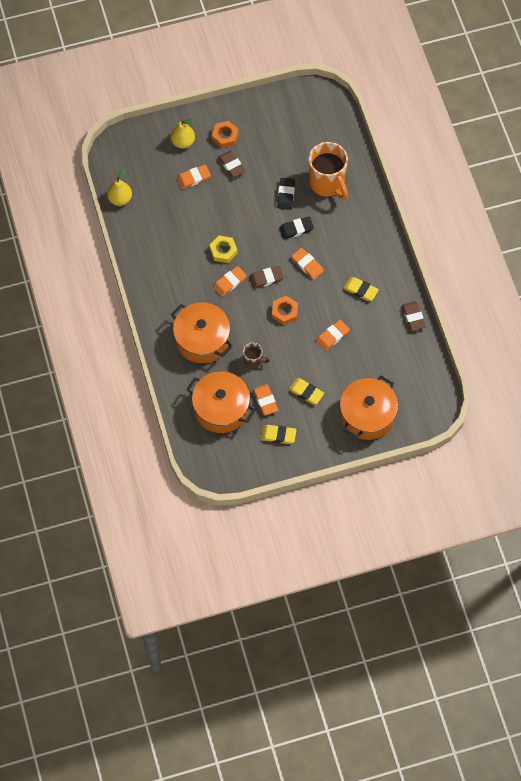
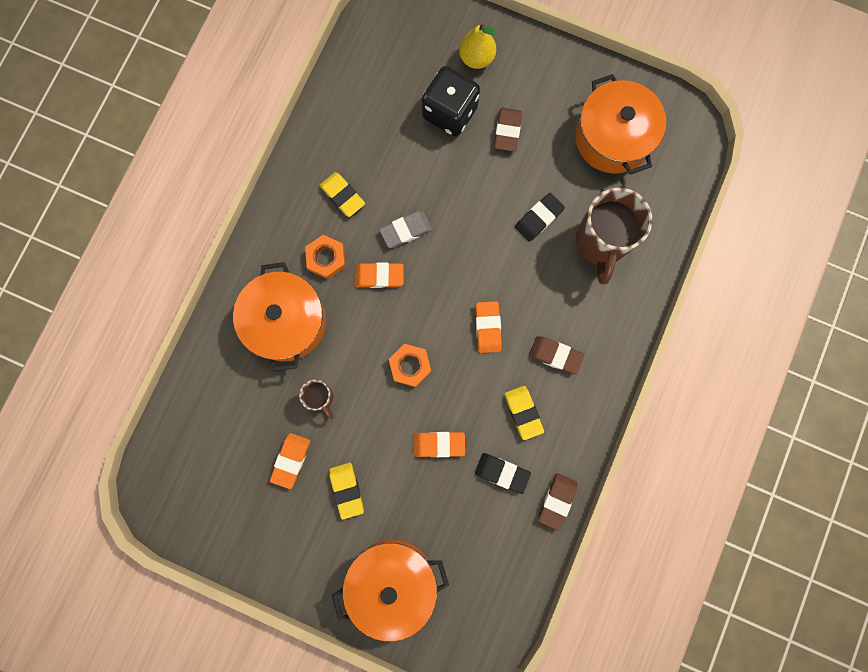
camera: 40 degrees right, 15 degrees up
yellow pear [107,169,132,206] -> none
orange eraser [177,165,211,189] -> black dice [422,66,480,137]
orange pot [186,371,256,433] -> orange pot moved to [575,74,666,174]
yellow nut [209,236,238,263] -> grey eraser [379,211,432,248]
orange nut [212,121,239,148] -> orange nut moved to [305,235,346,279]
brown eraser [249,266,284,289] -> brown eraser moved to [529,336,584,374]
yellow eraser [261,425,296,444] -> yellow eraser moved to [320,172,365,217]
black eraser [279,217,314,239] -> black eraser moved to [475,453,531,494]
orange mug [309,142,348,199] -> brown mug [576,188,652,285]

